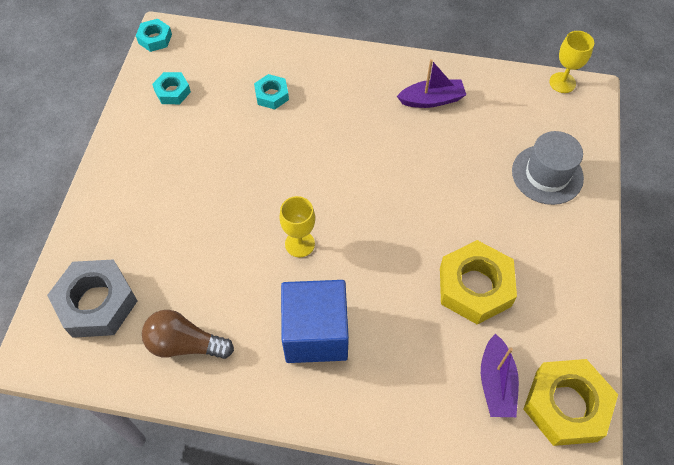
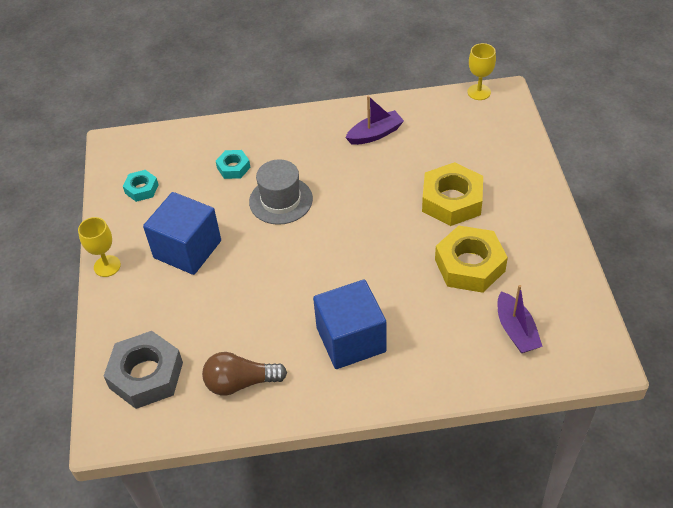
camera: 15 degrees left, 10 degrees down
turquoise nut [136,19,172,52] -> none
yellow goblet [279,196,315,257] -> yellow goblet moved to [78,217,121,277]
grey hat [512,131,584,205] -> grey hat moved to [249,159,313,225]
yellow nut [523,359,618,446] -> yellow nut moved to [422,162,483,226]
none -> blue cube [143,192,221,275]

